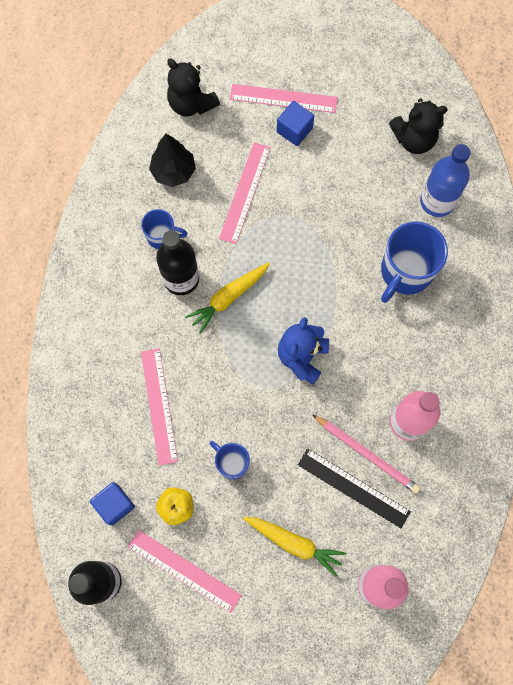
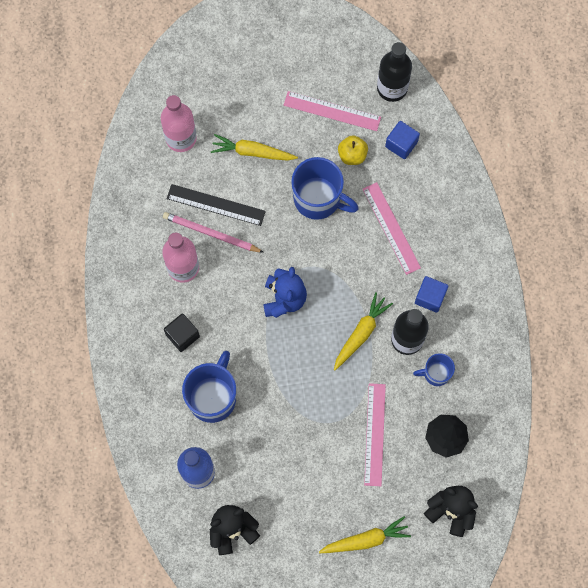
camera: 165 degrees right, 0 degrees up
blue mug [210,441,250,480] -> blue mug [291,157,359,220], size x1.80
pink ruler [230,84,338,113] -> yellow carrot [319,516,411,553]
blue cube [277,101,314,146] -> blue cube moved to [415,276,448,313]
none -> black cube [164,313,200,352]

